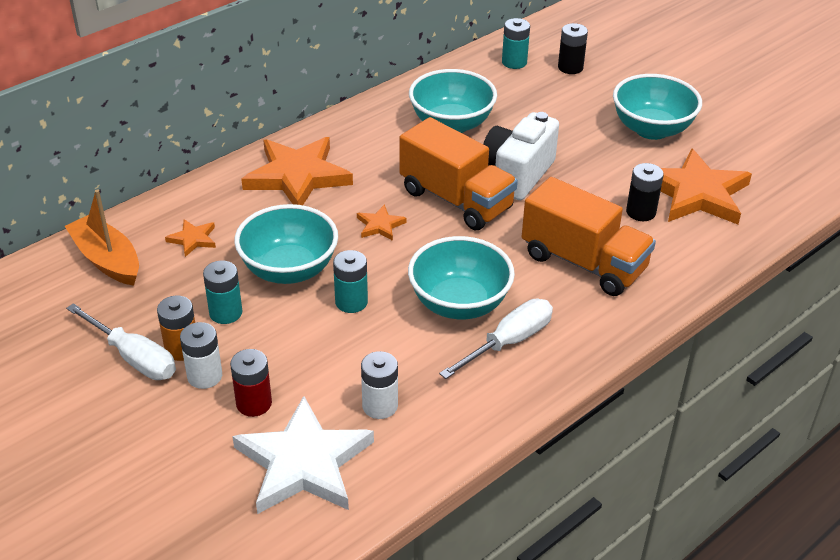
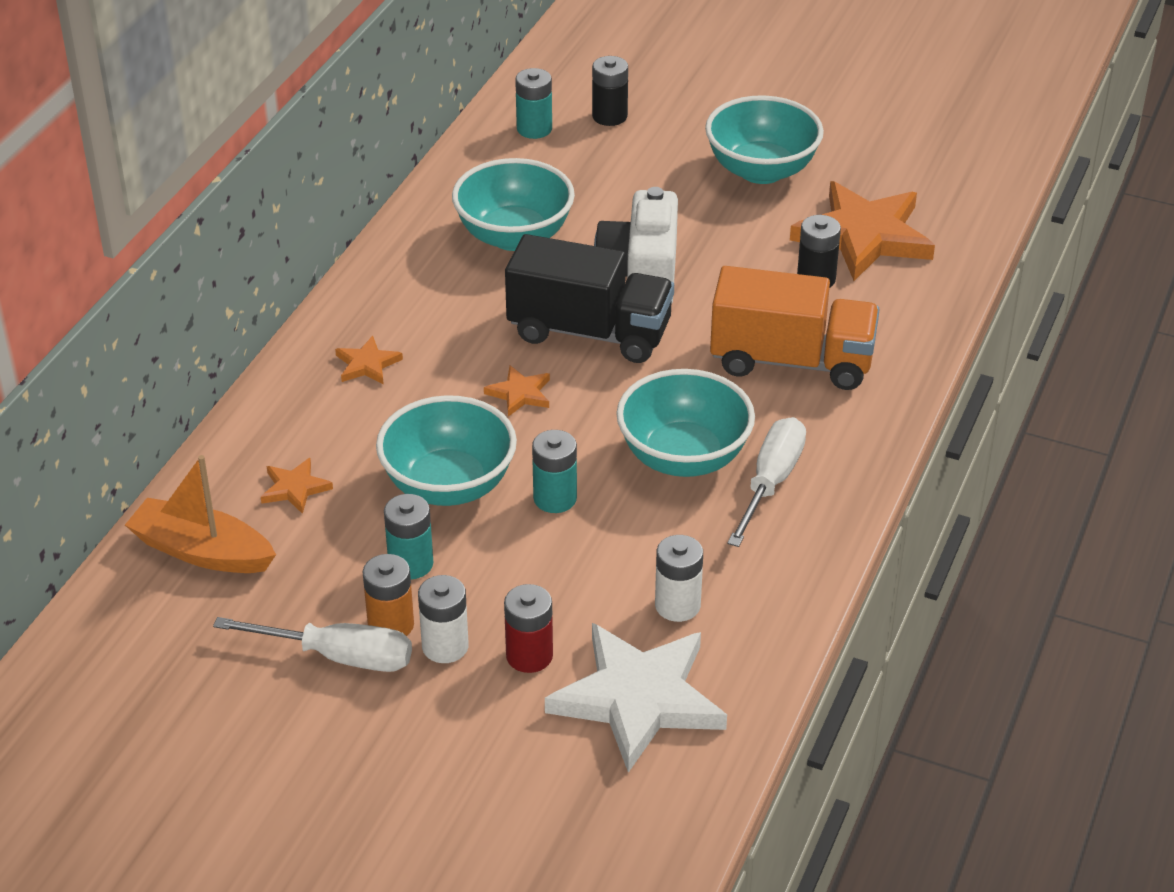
camera: 25 degrees left, 0 degrees up
orange star [241,137,353,205] -> orange star [335,336,403,385], size x0.44
orange truck [400,117,518,230] -> black truck [505,234,674,363]

